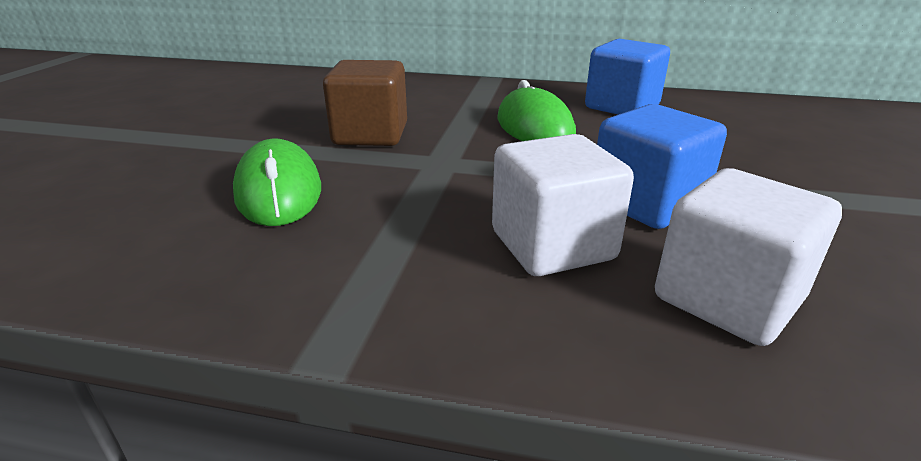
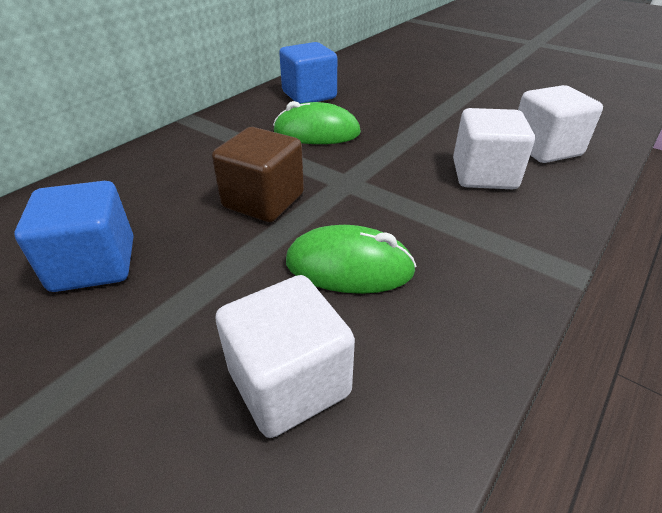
camera: 65 degrees left, 10 degrees up
blue cube [597,104,727,229] -> blue cube moved to [14,181,133,292]
none -> white cube [215,275,355,438]

